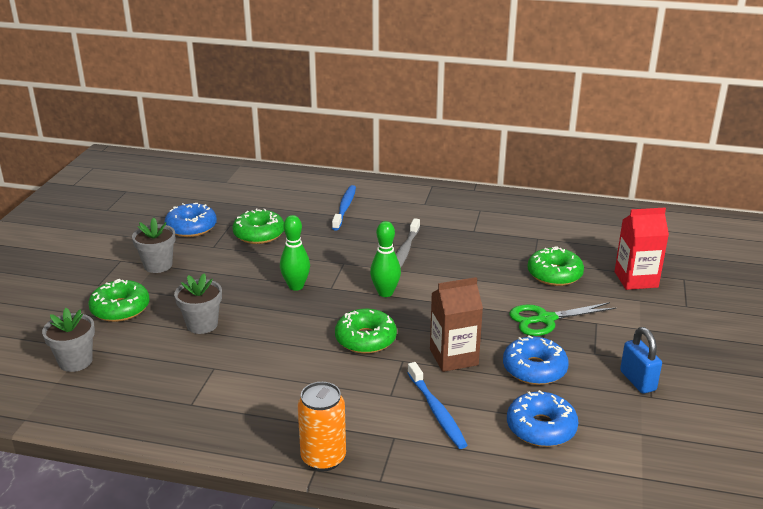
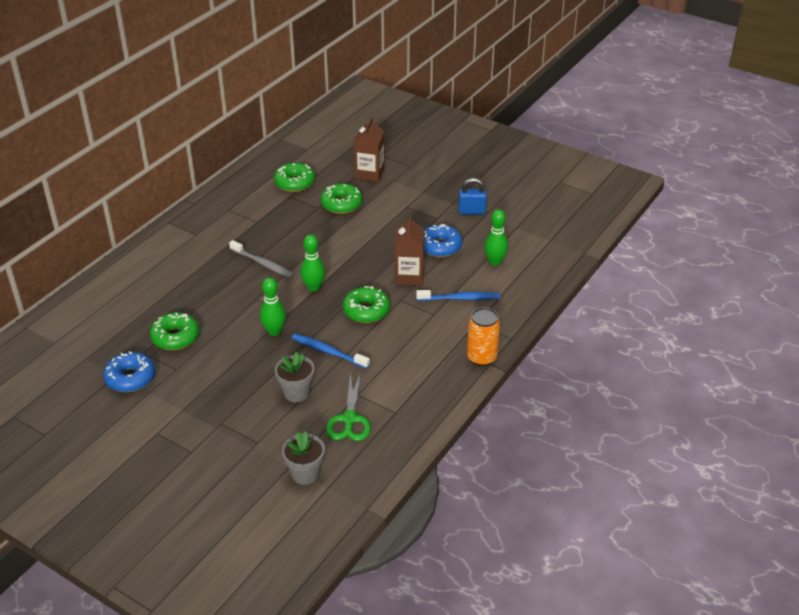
camera: 70 degrees left, 10 degrees up
green donut [88,279,150,322] -> green donut moved to [274,163,315,192]
grey flower pot [132,217,175,273] -> none
blue toothbrush [332,185,356,231] -> blue toothbrush moved to [292,334,370,369]
blue donut [507,390,579,447] -> green bowling pin [484,209,508,266]
green scissors [509,302,616,336] -> green scissors moved to [326,372,371,441]
red carton [614,208,669,290] -> brown carton [354,117,385,182]

